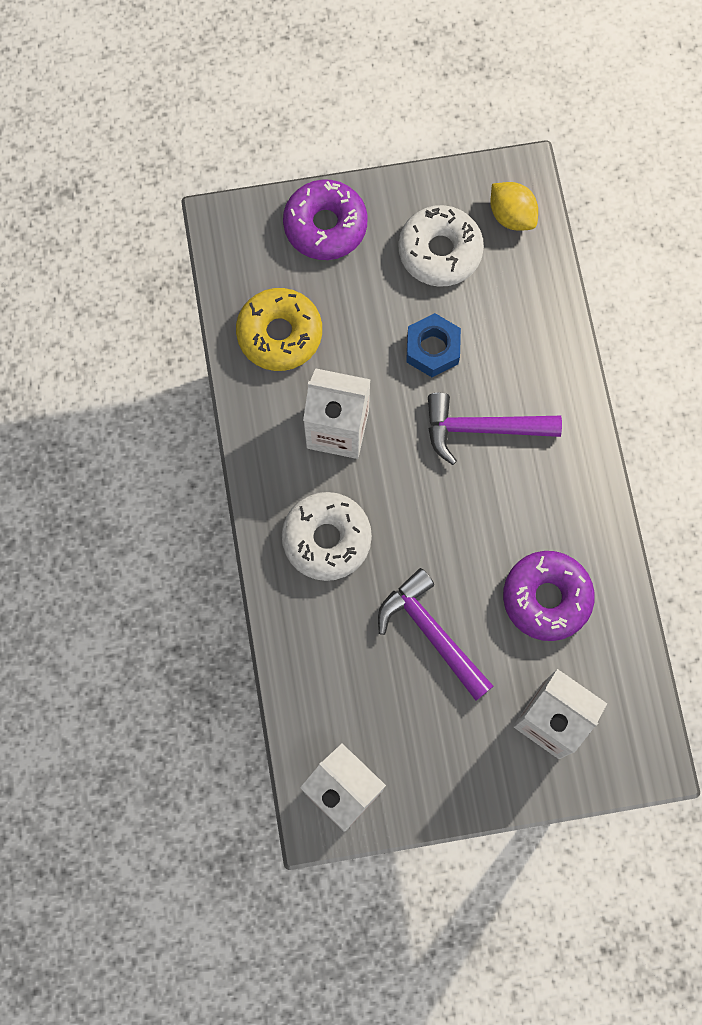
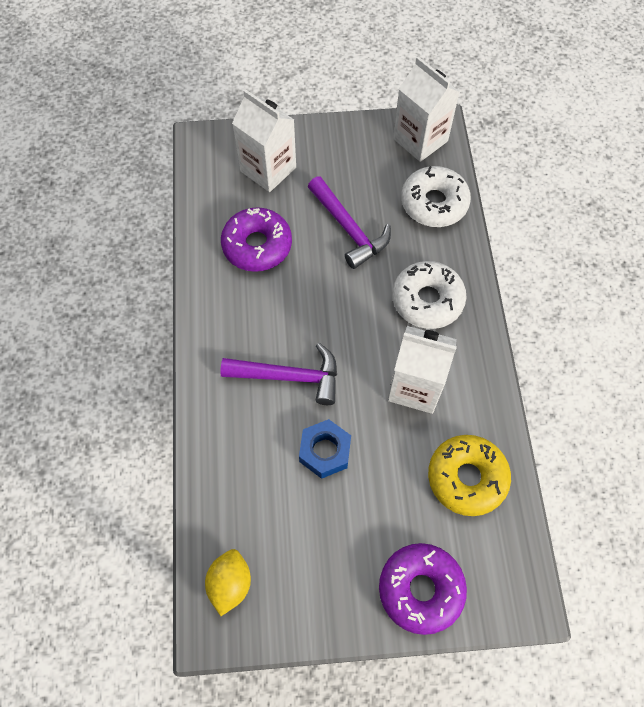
camera: 175 degrees left, 10 degrees down
white donut [398,205,484,287] -> white donut moved to [401,166,471,227]
yellow lemon [490,182,538,231] -> yellow lemon turned 45 degrees clockwise [205,549,251,616]

